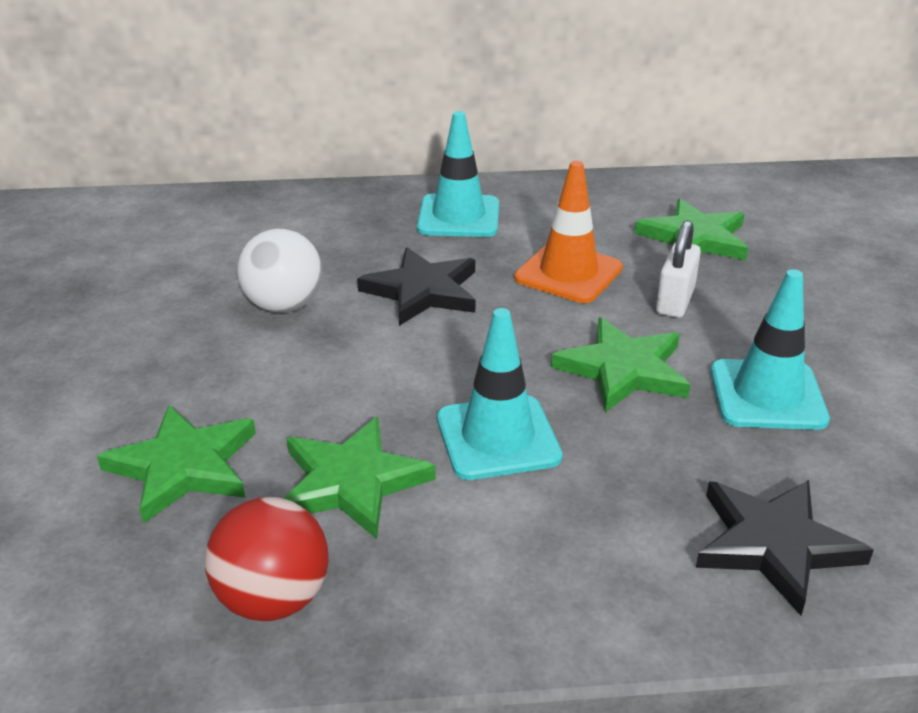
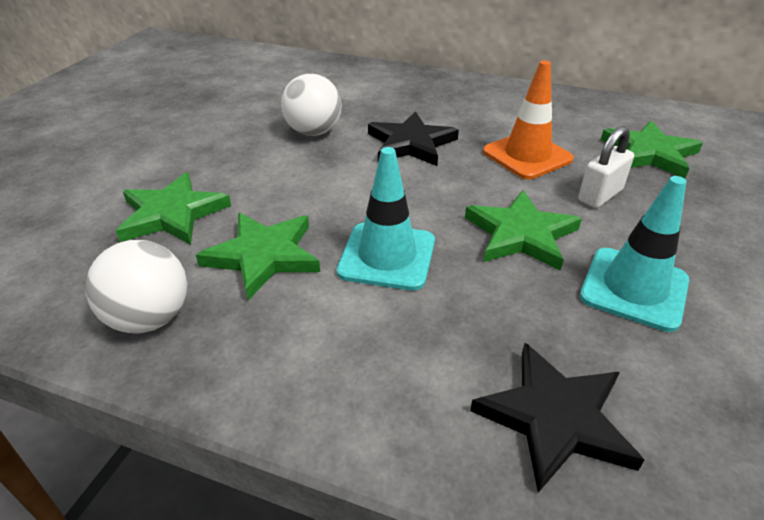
camera: 25 degrees right, 5 degrees up
red ball [205,497,329,621] -> white ball [85,240,187,334]
turquoise traffic cone [417,111,499,237] -> none

